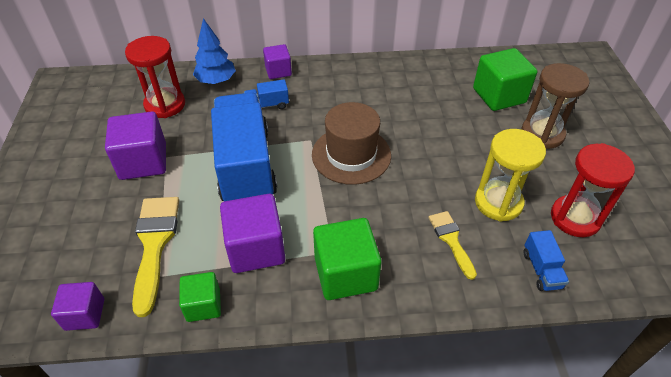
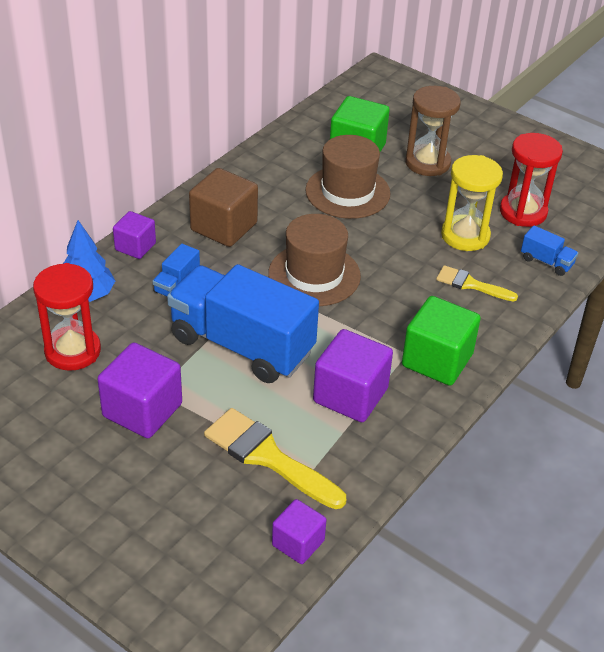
camera: 50 degrees left, 5 degrees down
green cube [179,272,221,322] -> none
none -> brown cube [189,168,258,247]
none -> brown hat [305,135,390,219]

